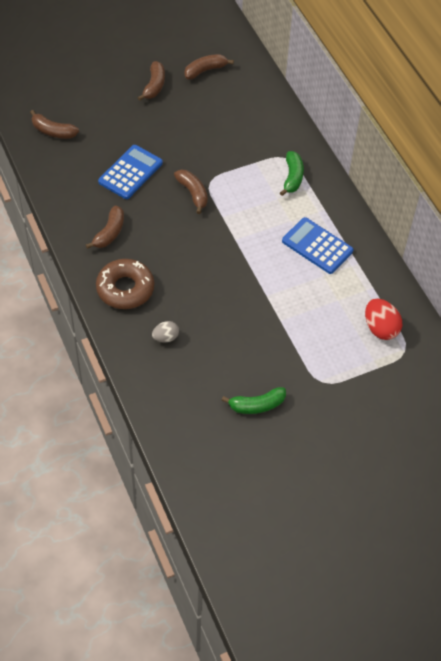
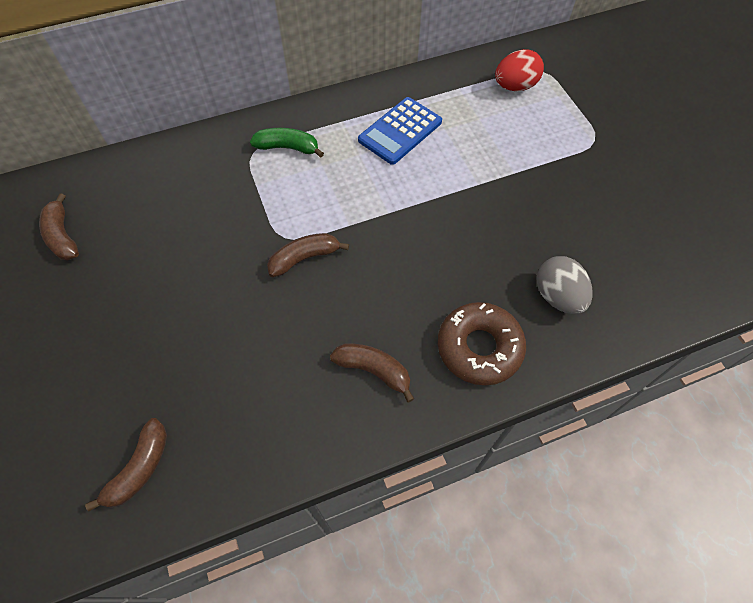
camera: 85 degrees left, 5 degrees up
blue calculator [98,145,163,199] -> none
brown banana [138,61,165,101] -> none
grey egg [152,321,179,343] -> grey egg [537,256,593,314], size x1.62
green banana [222,387,286,414] -> none

